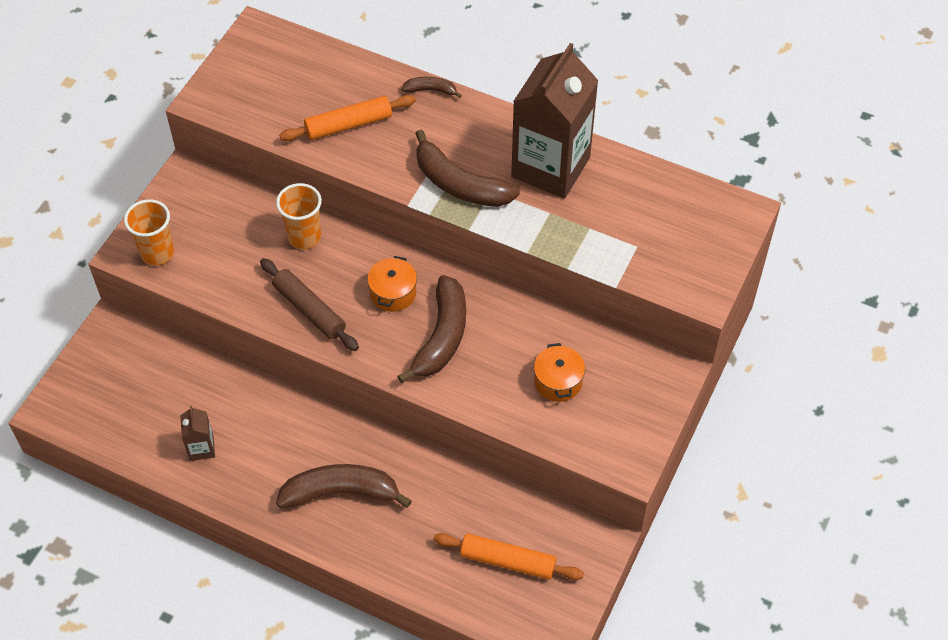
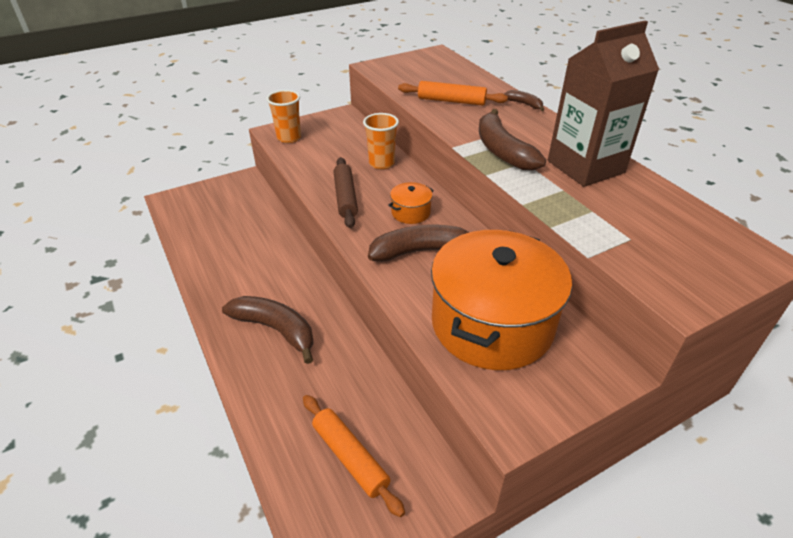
camera: 35 degrees right, 15 degrees down
brown carton [180,406,215,461] -> none
brown banana [397,275,466,383] -> brown banana turned 150 degrees counterclockwise [368,225,469,262]
orange pot [534,343,585,402] -> orange pot [431,230,572,370], size x2.48

